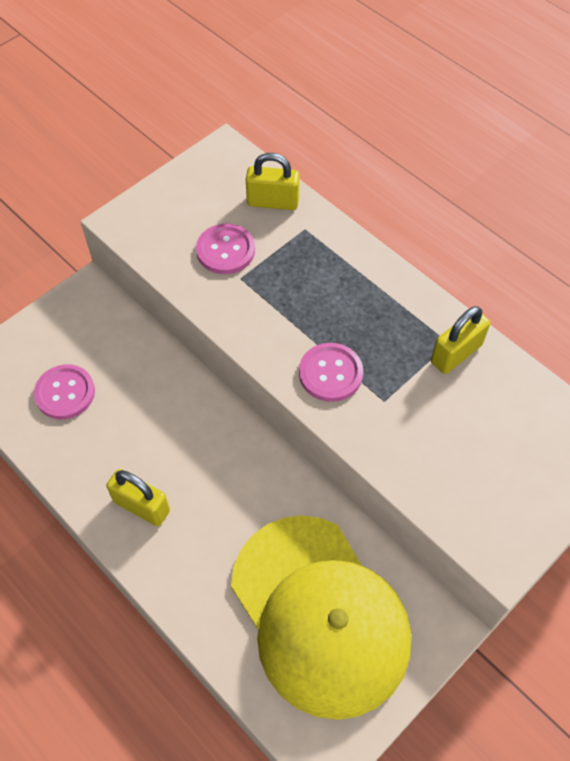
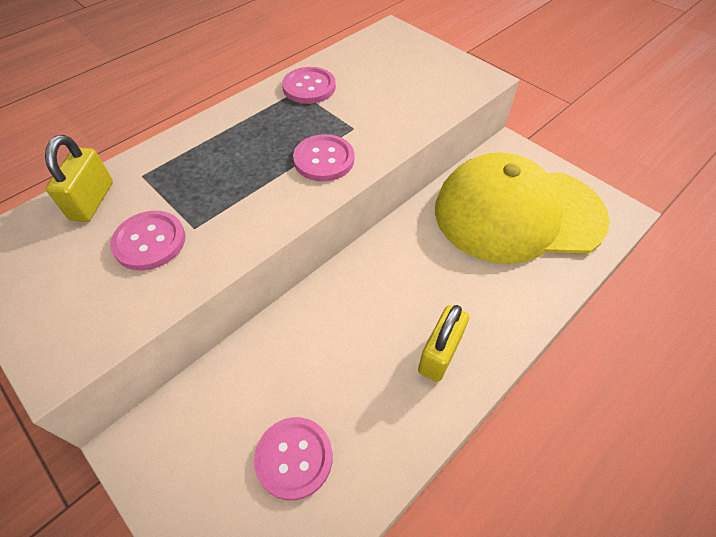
camera: 90 degrees left, 5 degrees down
yellow cap [231,515,411,720] -> yellow cap turned 150 degrees counterclockwise [435,152,610,264]
yellow padlock [431,306,490,374] -> pink button [282,67,336,104]

